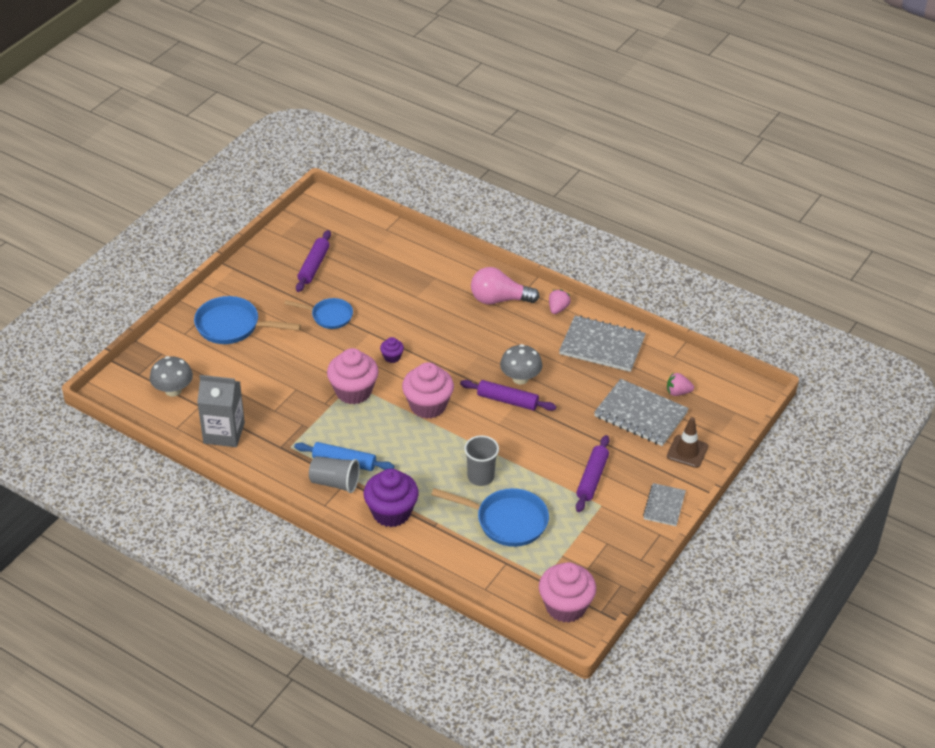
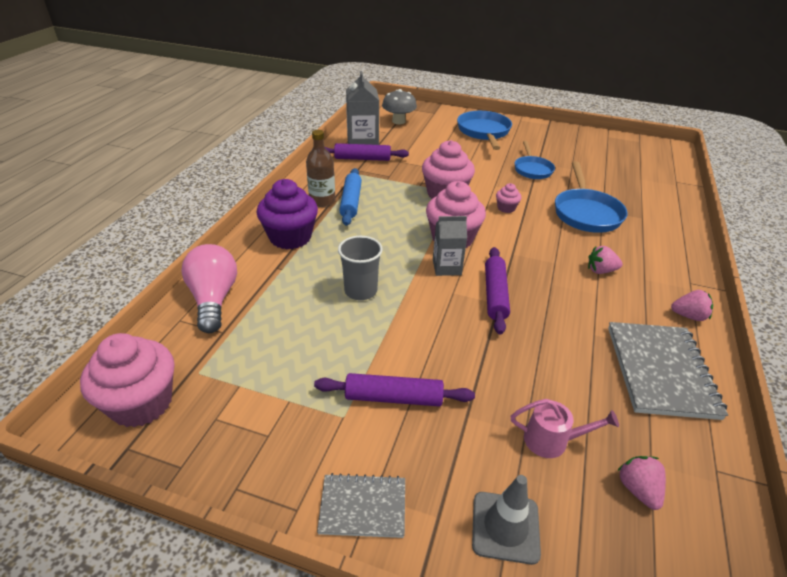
camera: 75 degrees right, 5 degrees down
purple rolling pin [296,230,331,292] -> purple rolling pin moved to [325,143,409,161]
grey cup [309,456,360,493] -> brown bottle [306,130,335,207]
purple cupcake [380,337,404,363] -> pink cupcake [496,183,521,213]
blue pan [431,488,549,547] -> blue pan moved to [555,161,627,233]
pink light bulb [471,267,540,304] -> pink light bulb moved to [181,244,237,333]
grey mushroom [500,344,542,385] -> none
grey notebook [594,379,689,446] -> pink watering can [511,399,619,458]
brown traffic cone [667,417,708,468] -> grey traffic cone [472,475,541,565]
none -> grey carton [433,216,467,276]
none -> pink strawberry [588,246,623,274]

